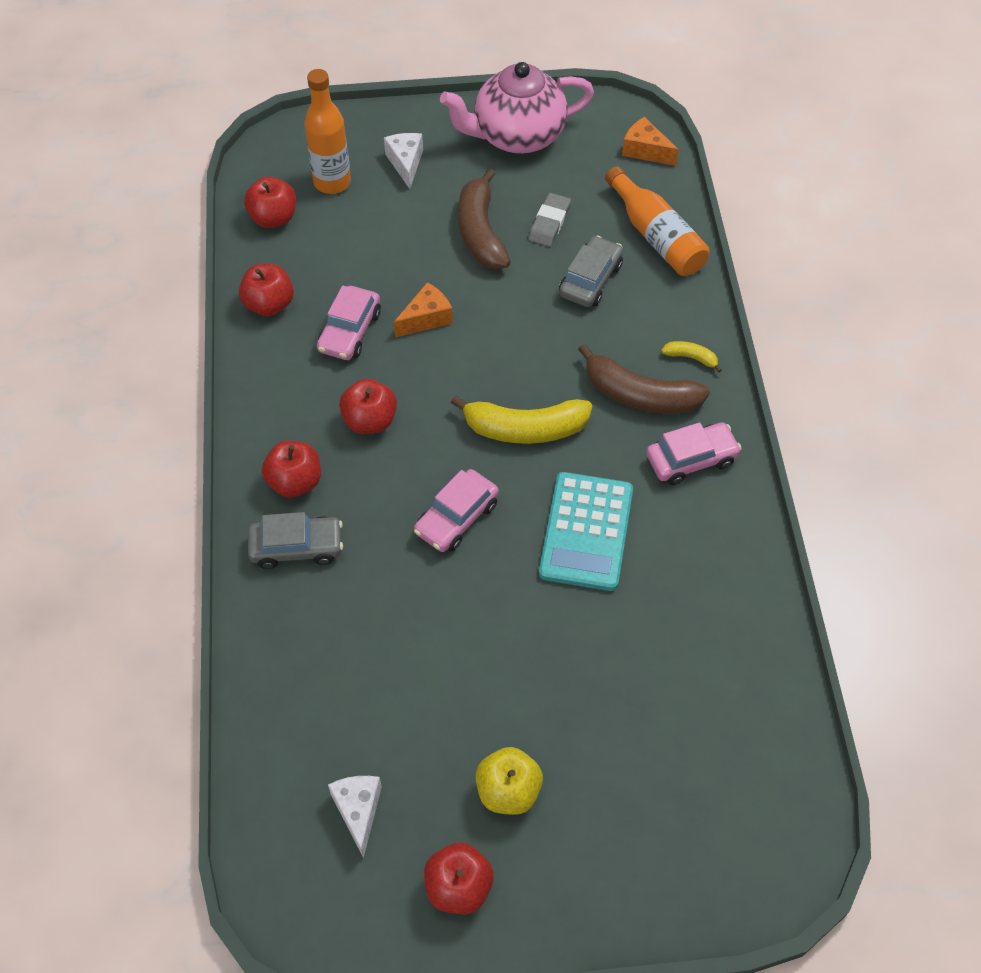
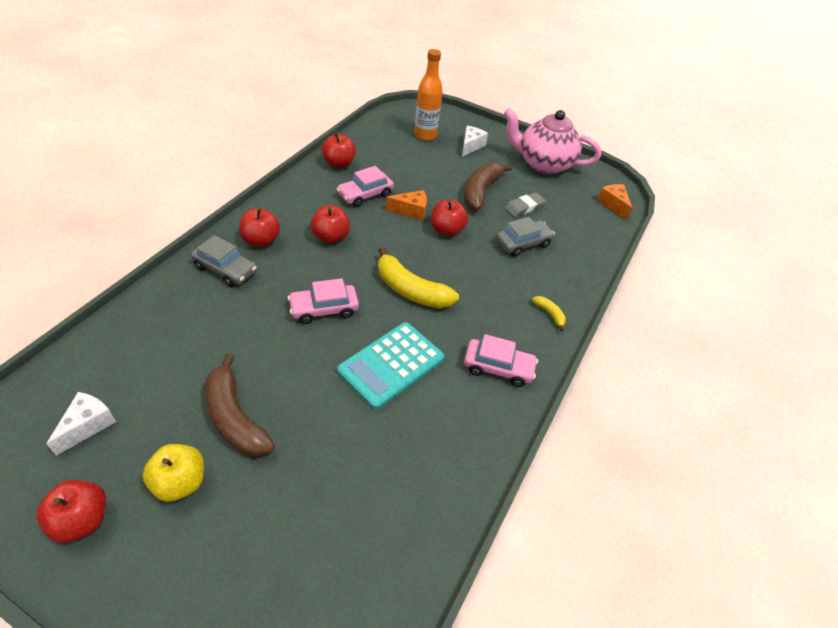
camera: 30 degrees right, 10 degrees down
red apple [244,177,296,228] -> red apple moved to [431,200,468,236]
brown banana [578,344,710,414] -> brown banana moved to [205,353,275,457]
orange bottle [605,166,710,276] -> none

